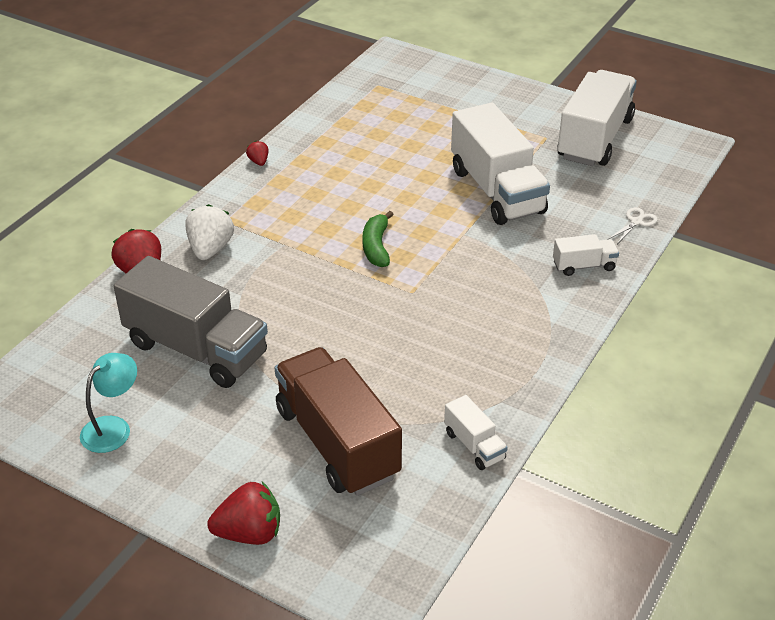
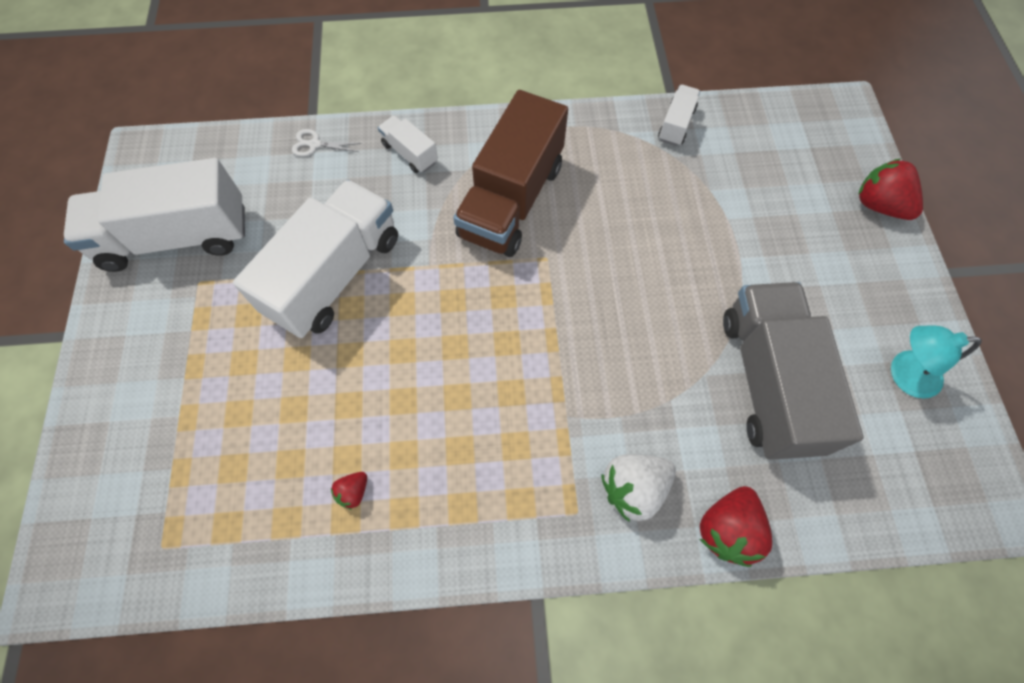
camera: 125 degrees left, 25 degrees up
red strawberry [246,141,269,166] -> red strawberry moved to [331,472,367,510]
brown truck [275,347,402,496] -> brown truck moved to [453,90,568,257]
green banana [362,211,394,267] -> none

